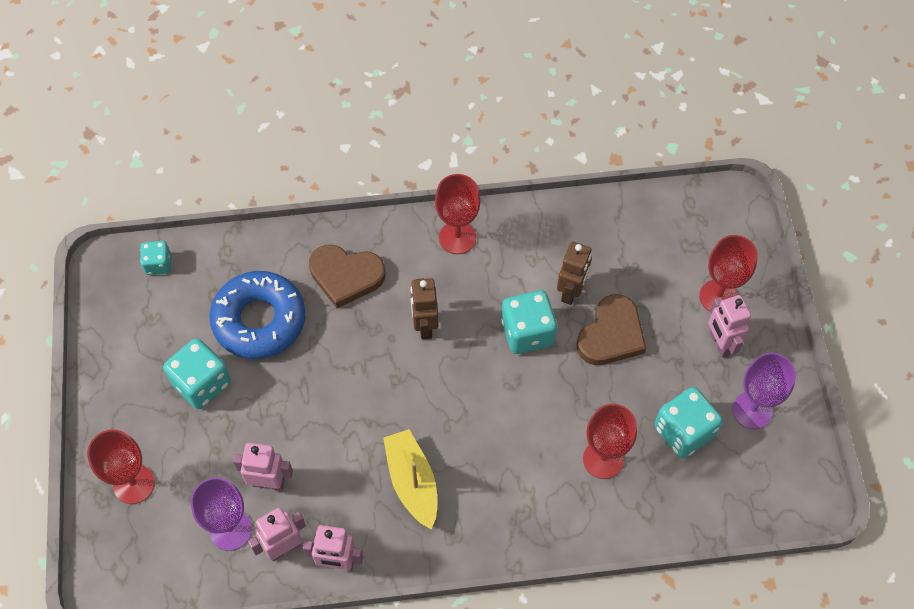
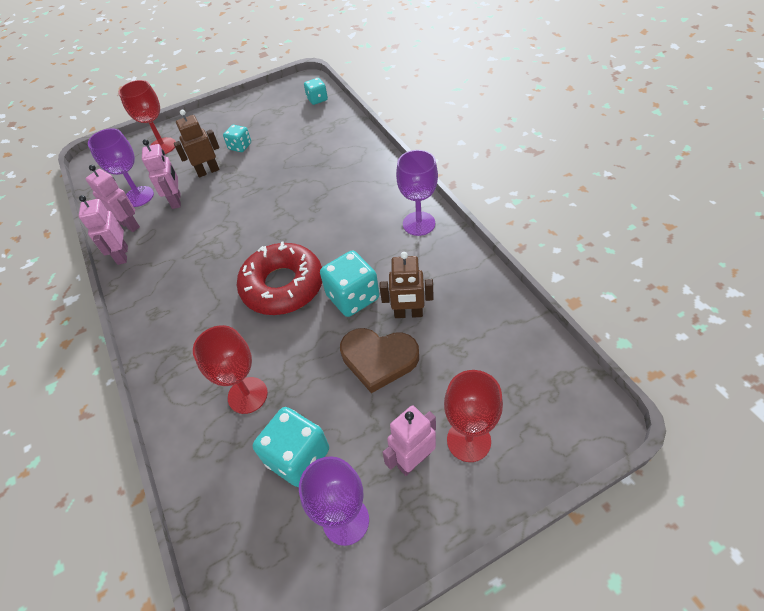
camera: 75 degrees right, 10 degrees down
turquoise dice [163,338,231,409] -> turquoise dice [223,125,251,152], size x0.58
blue donut [209,271,305,359] -> none
brown heart [309,245,386,308] -> none
yellow boat [383,429,437,530] -> none
brown robot [410,278,439,339] -> brown robot moved to [174,110,219,177]
red goblet [435,174,480,254] -> purple goblet [396,150,438,236]
none -> red donut [237,242,322,315]

